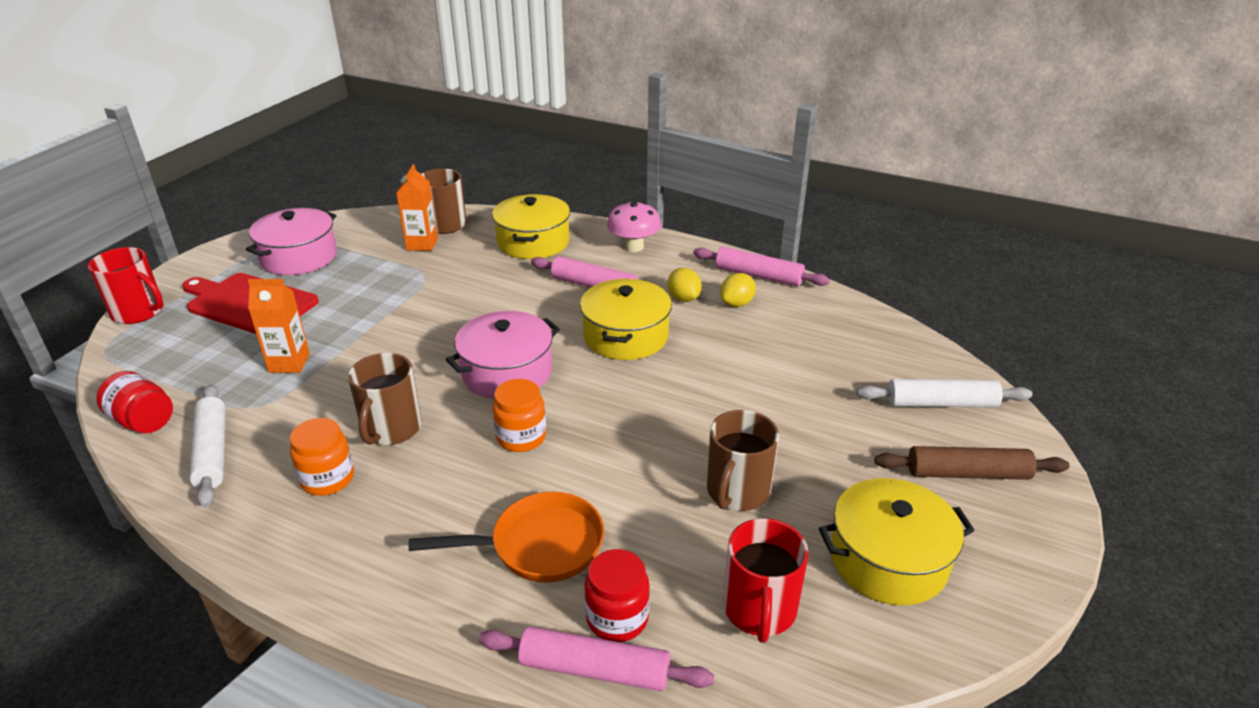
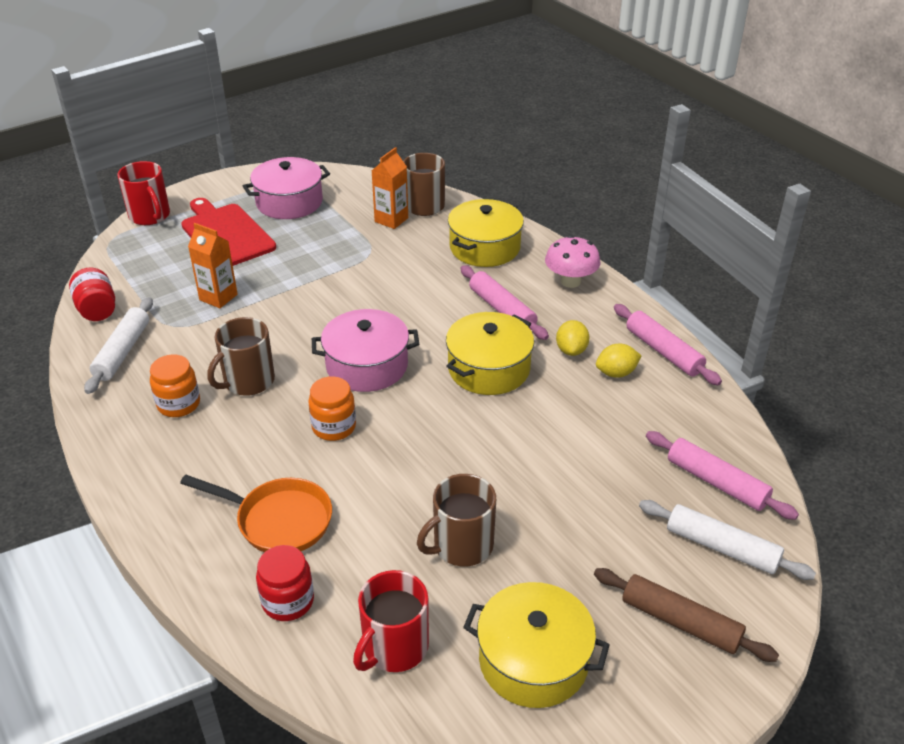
camera: 30 degrees right, 5 degrees up
pink rolling pin [479,626,714,691] -> pink rolling pin moved to [646,431,799,520]

